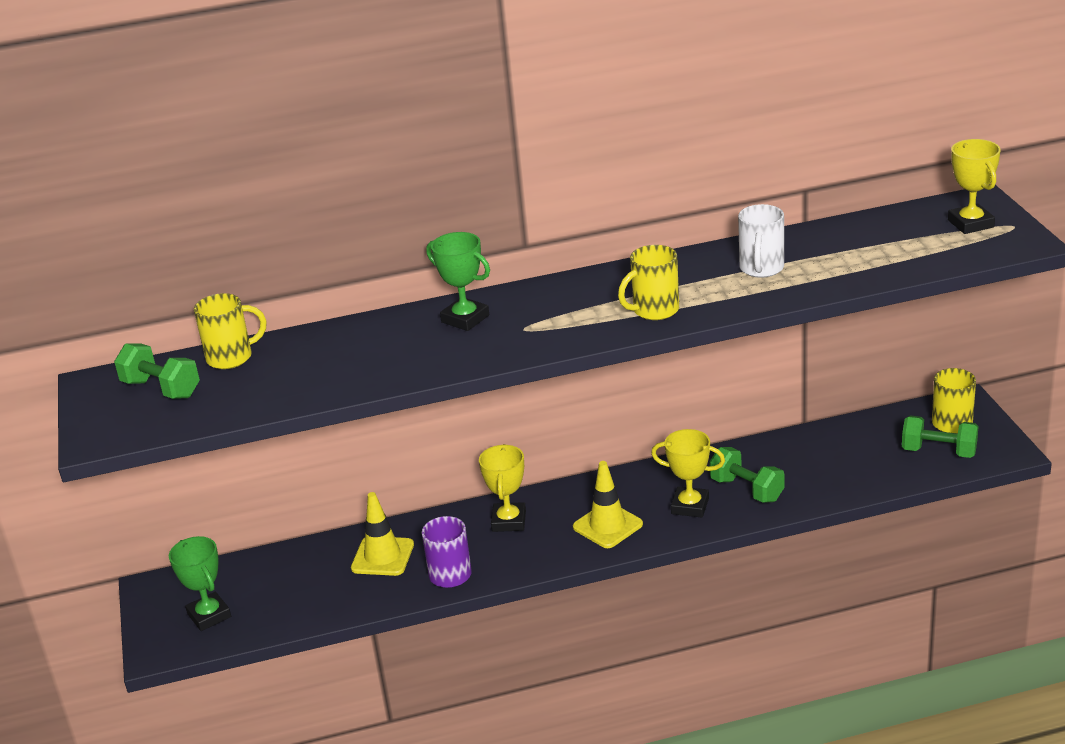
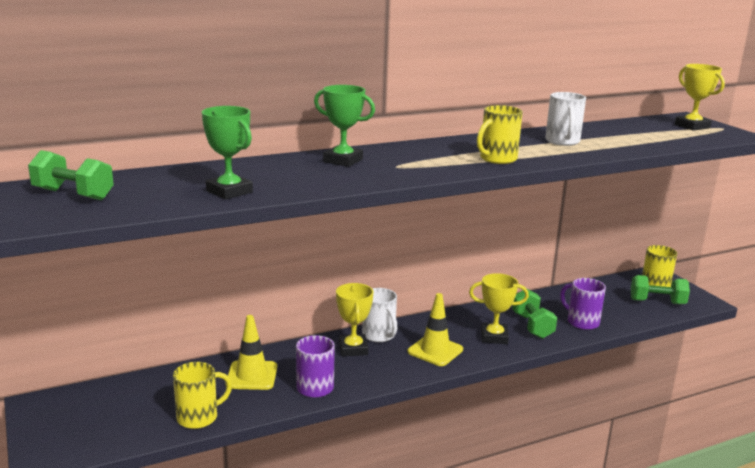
camera: 15 degrees left, 10 degrees down
green trophy [169,536,231,631] -> green trophy moved to [202,106,253,200]
yellow mug [194,293,266,369] -> yellow mug moved to [173,362,232,429]
green dumbbell [709,447,785,503] -> green dumbbell turned 45 degrees clockwise [512,288,557,339]
none -> white mug [362,288,397,342]
none -> purple mug [560,278,606,330]

